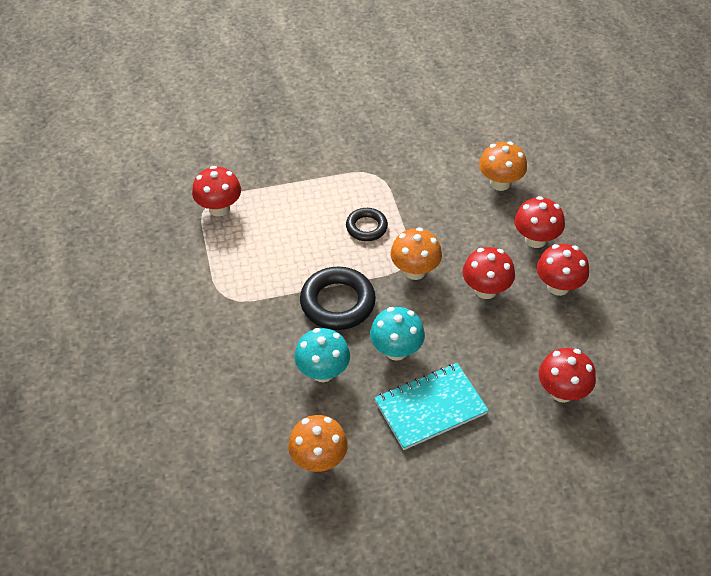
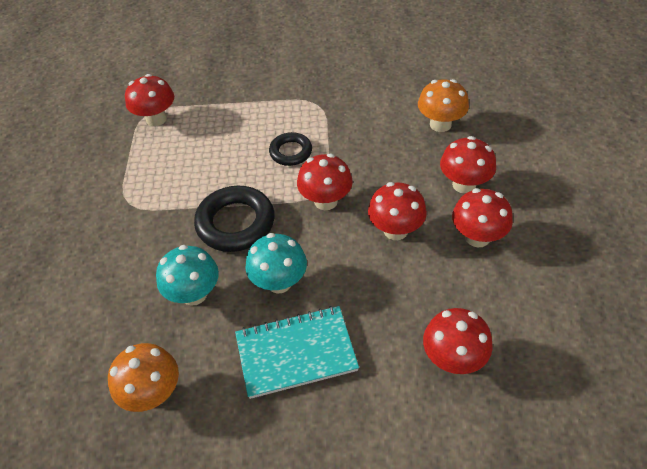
camera: 15 degrees right, 0 degrees up
orange mushroom [390,227,442,280] -> red mushroom [297,154,353,210]

